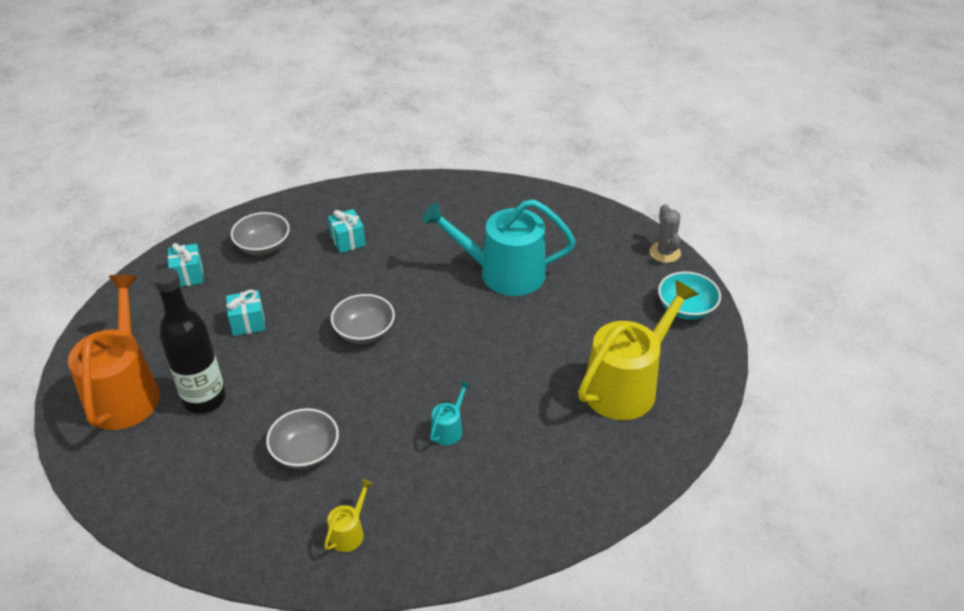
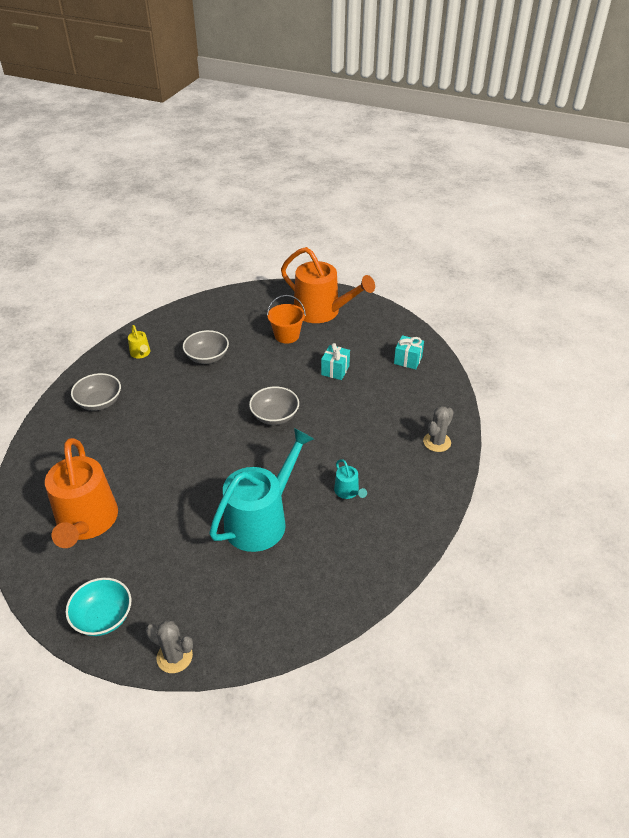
camera: 125 degrees right, 0 degrees up
black bottle [153,268,226,413] -> orange bucket [267,295,306,344]
grey bowl [231,212,290,256] -> grey bowl moved to [71,373,121,411]
turquoise gift [328,209,366,253] -> none
turquoise watering can [430,380,471,445] -> turquoise watering can moved to [334,459,367,499]
yellow watering can [578,280,699,420] -> orange watering can [45,438,118,548]
none -> grey cactus [423,406,454,452]

